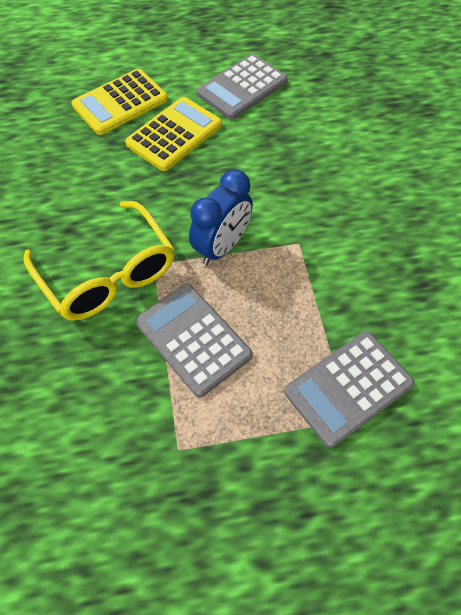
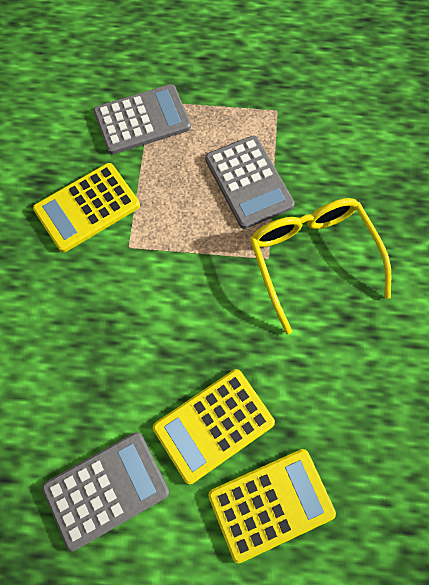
camera: 165 degrees left, 10 degrees up
blue clock [189,169,253,265] -> none
none -> yellow calculator [33,163,140,252]

